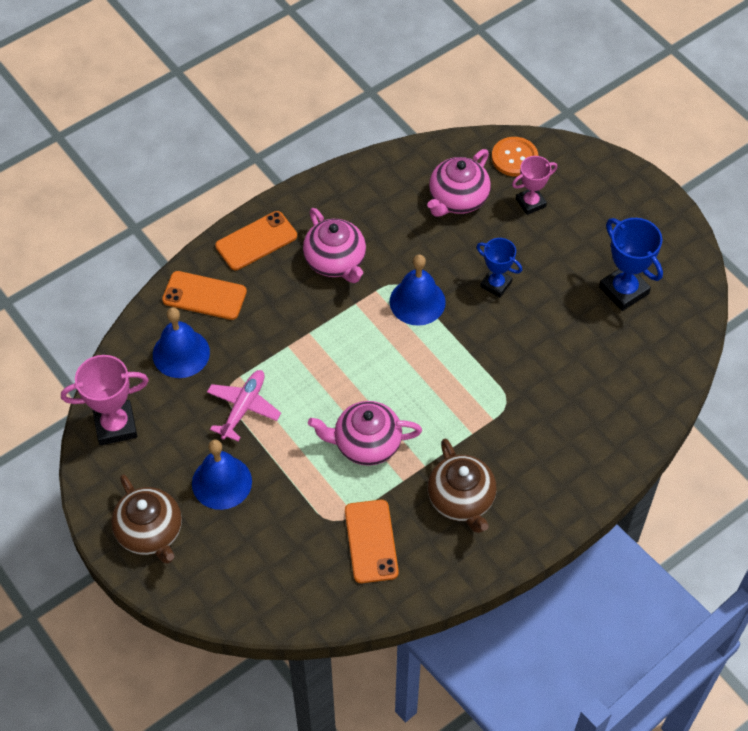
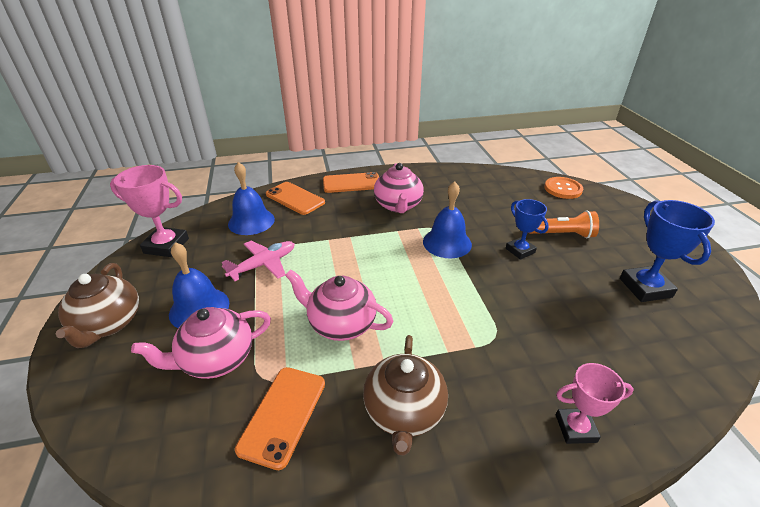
camera: 25 degrees right, 20 degrees down
pink teapot [427,149,491,217] -> pink teapot moved to [131,307,271,379]
pink trophy [512,156,557,215] -> pink trophy moved to [556,363,634,444]
none -> orange flashlight [529,210,599,238]

